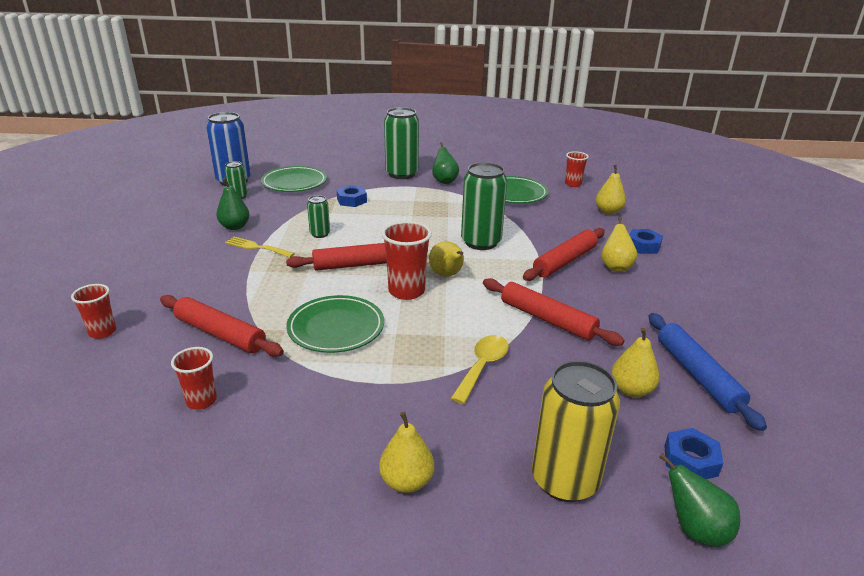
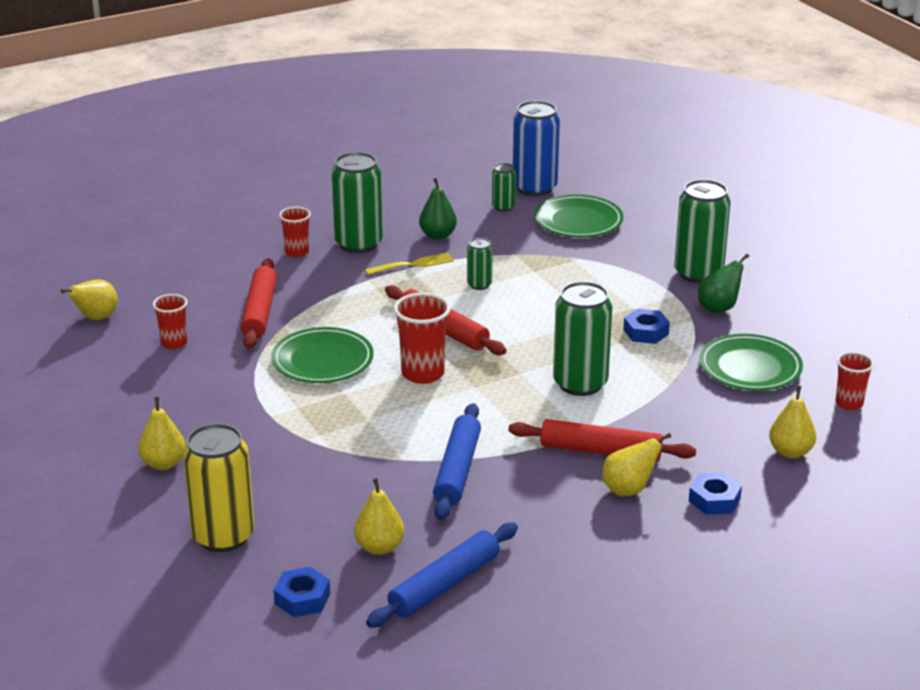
camera: 60 degrees right, 0 degrees up
red cup [71,284,116,339] -> red cup moved to [279,207,311,257]
yellow fork [225,237,295,258] -> yellow fork turned 75 degrees clockwise [365,253,454,275]
blue nut [337,185,367,207] -> blue nut moved to [623,309,670,344]
yellow pear [429,241,464,277] -> yellow pear moved to [61,279,118,320]
yellow spoon [450,335,509,404] -> none
red rolling pin [483,278,625,346] -> blue rolling pin [433,403,481,520]
green pear [659,453,740,547] -> none
none -> green can [332,152,383,253]

